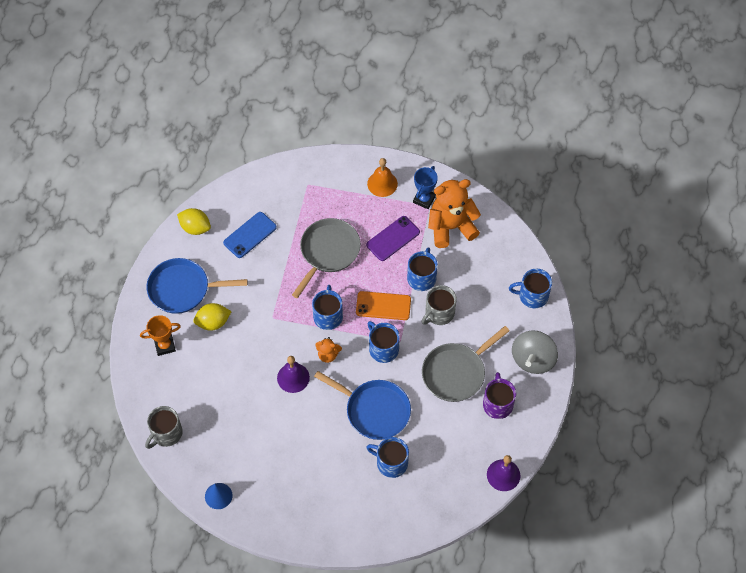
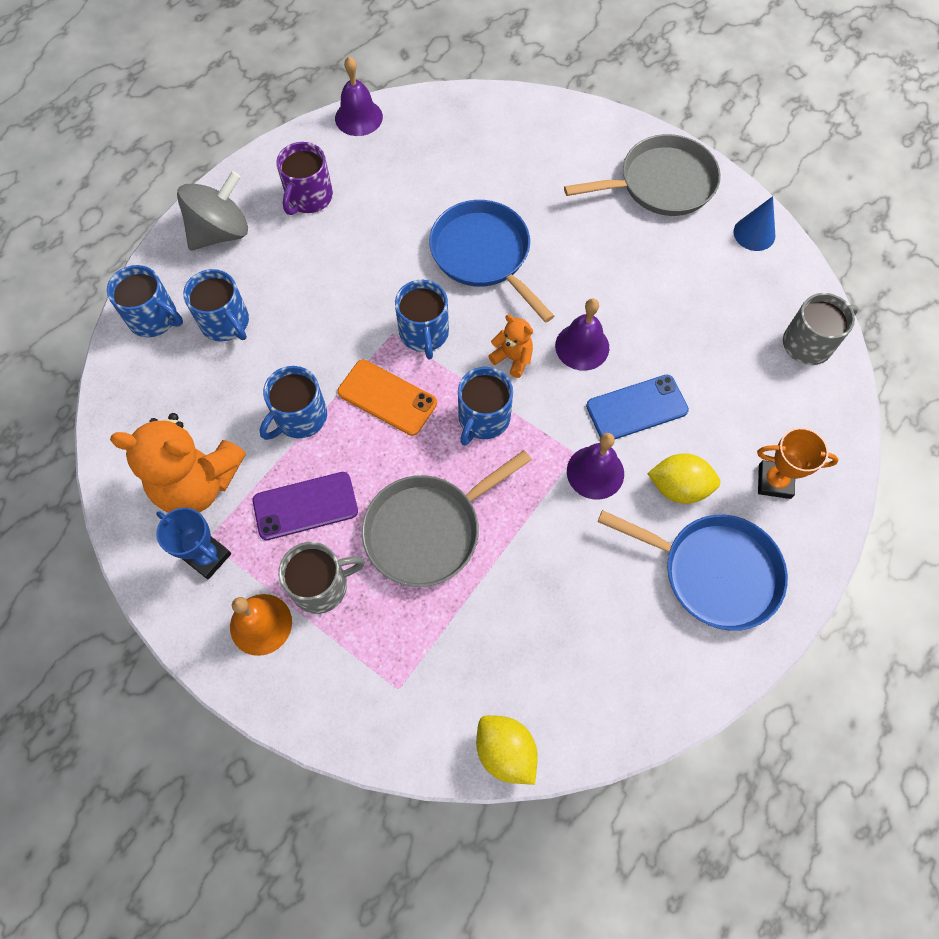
camera: 155 degrees left, 5 degrees up
yellow lemon [177,208,211,235] -> yellow lemon moved to [476,715,538,785]
blue phone [223,212,277,258] -> blue phone moved to [586,375,689,439]
blue mug [366,437,409,478] -> blue mug moved to [183,269,249,342]
blue trophy [413,166,438,209] -> blue trophy turned 75 degrees clockwise [156,507,231,579]
grey mug [421,285,457,325] -> grey mug moved to [278,542,365,614]
grey pan [422,326,510,402] -> grey pan moved to [564,134,721,216]
none -> purple bell [567,433,624,500]

